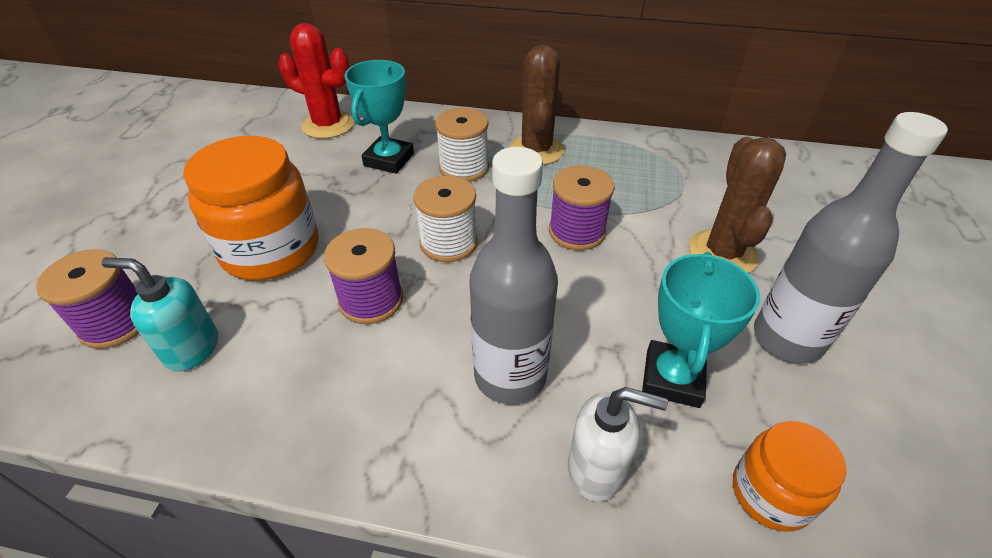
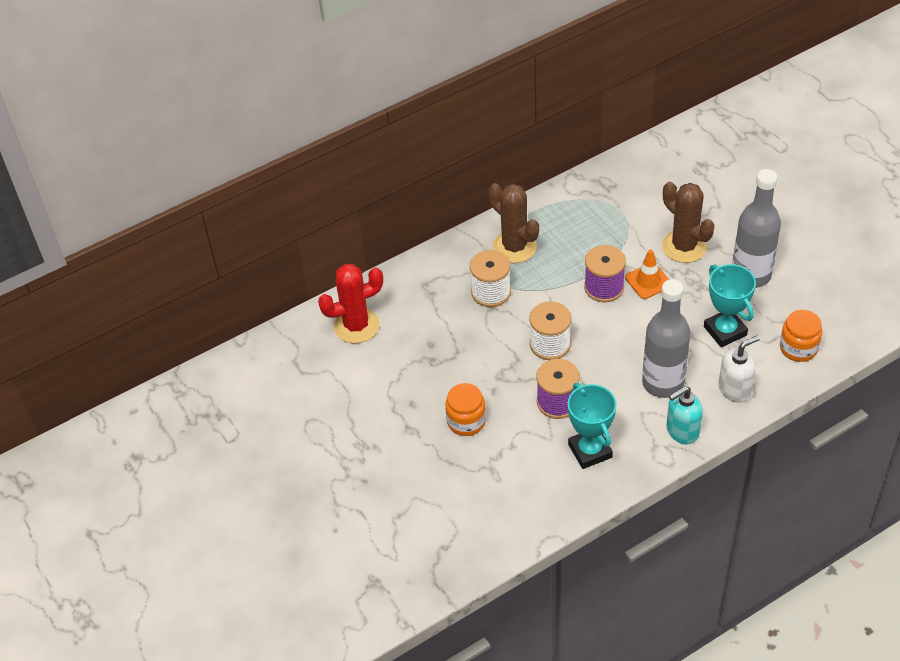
camera: 40 degrees left, 5 degrees up
purple spool [36,249,139,349] -> none
turquoise soap dispenser [101,257,218,372] -> turquoise soap dispenser moved to [666,386,703,445]
orange jar [183,136,319,280] -> orange jar [445,383,486,436], size x0.55
turquoise trophy [345,60,414,174] -> turquoise trophy moved to [567,383,617,469]
none -> orange traffic cone [625,250,669,299]

